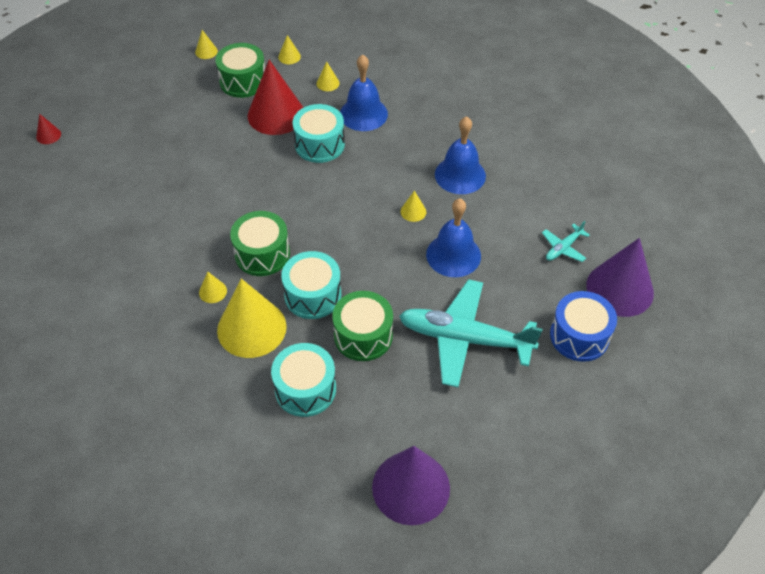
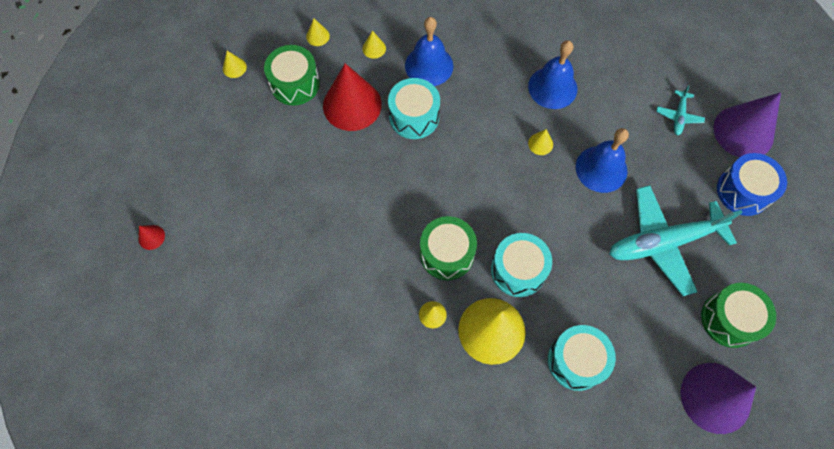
camera: 30 degrees left, 15 degrees up
green drum [332,291,393,361] -> green drum moved to [701,283,776,348]

